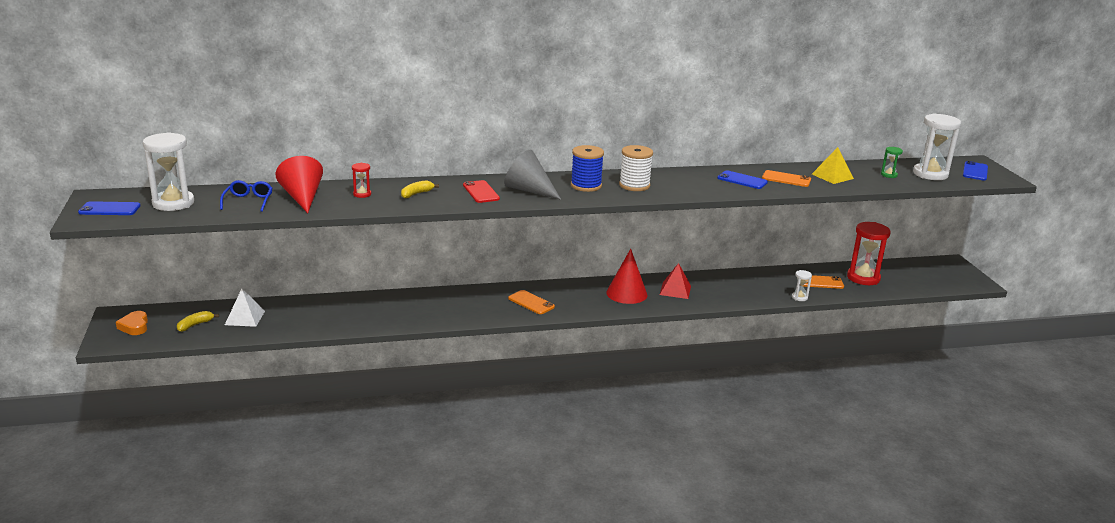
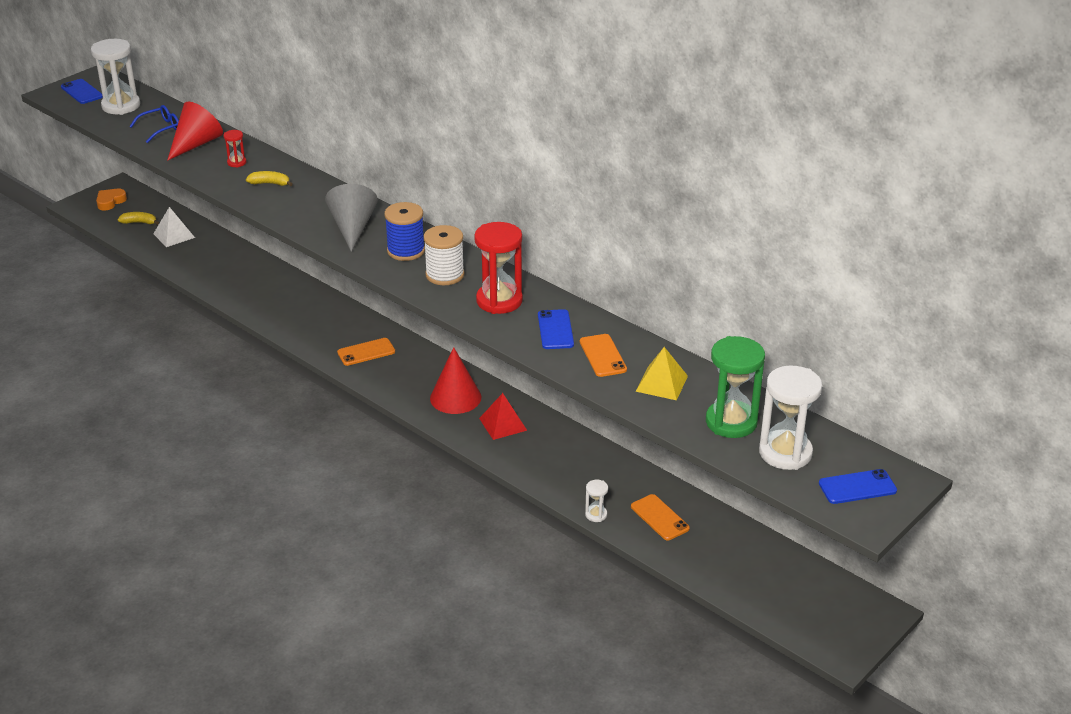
camera: 55 degrees right, 10 degrees up
red phone [463,180,500,203] -> none
orange phone [508,290,555,314] -> orange phone turned 60 degrees clockwise [337,338,395,366]
red hourglass [847,222,891,285] -> red hourglass moved to [474,222,523,314]
green hourglass [881,147,903,178] -> green hourglass [706,336,765,438], size x2.12

